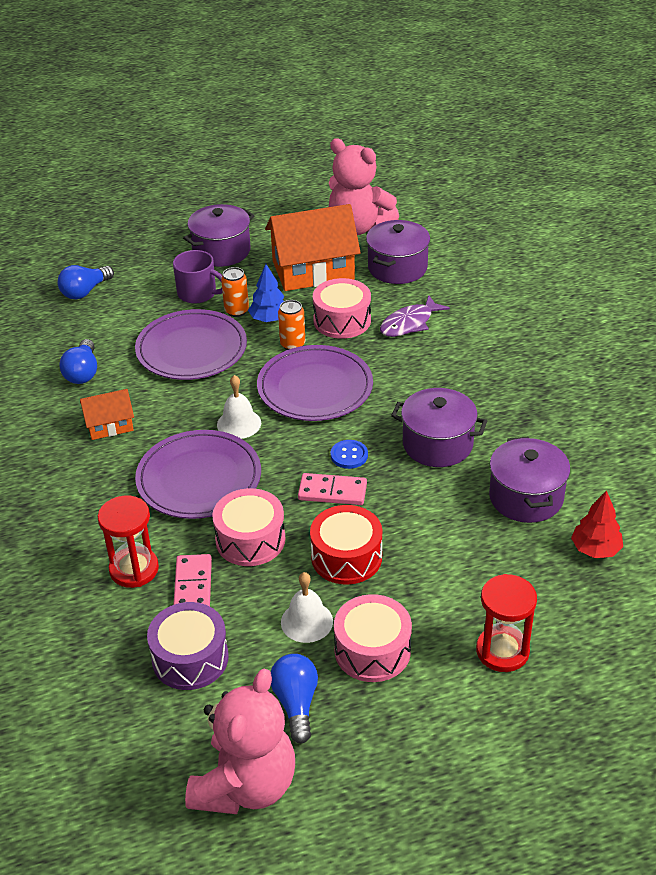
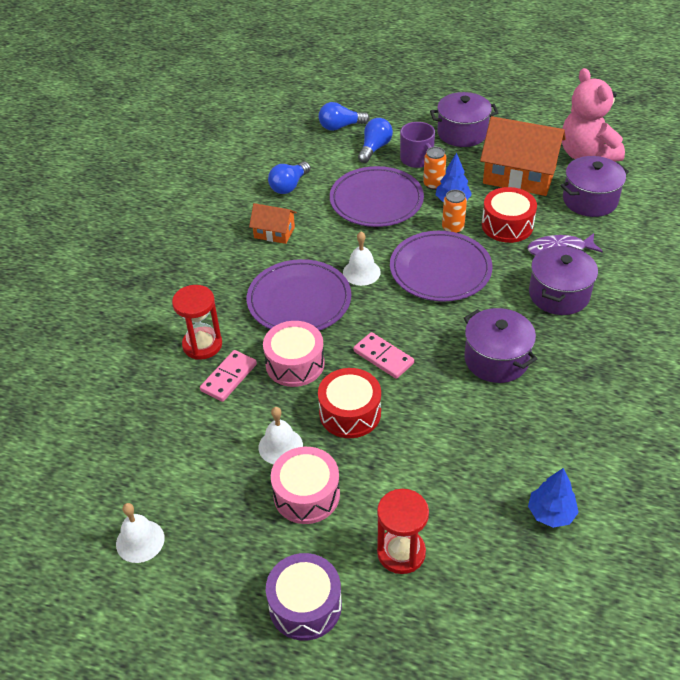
camera: 35 degrees right, 5 degrees up
purple drum [147,602,229,690] -> purple drum moved to [266,553,342,641]
pink teddy bear [185,669,295,814] -> white bell [116,503,165,563]
blue light bulb [271,654,318,743] -> blue light bulb moved to [358,118,393,163]
pink drum [313,278,371,339] -> red drum [482,187,537,243]
blue button [331,440,368,469] -> none
purple pot [489,437,570,523] -> purple pot moved to [529,246,598,315]
red tree [571,490,623,558] -> blue tree [528,468,579,528]

